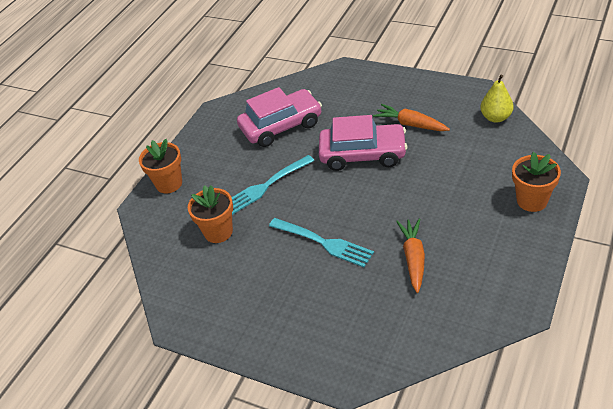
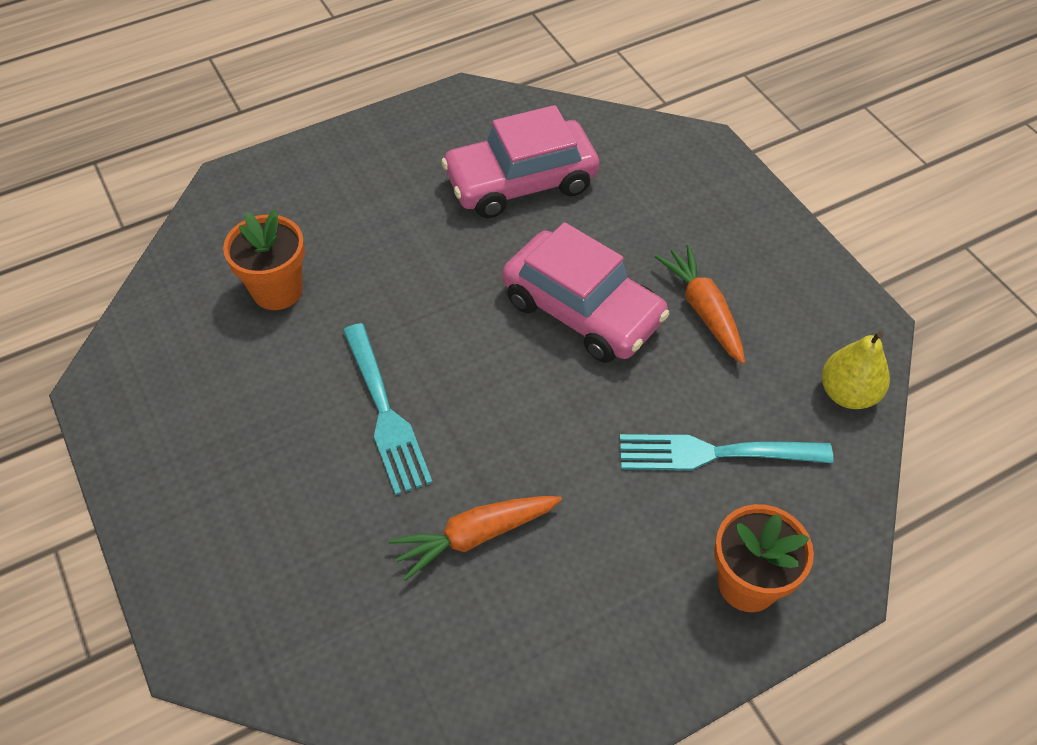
camera: 30 degrees right, 10 degrees up
orange flower pot [139,139,182,193] -> none
turquoise fork [232,155,314,215] -> turquoise fork moved to [620,434,833,470]
pink car [237,87,322,147] -> pink car turned 150 degrees clockwise [441,105,599,218]
orange carrot [396,218,425,293] -> orange carrot turned 150 degrees counterclockwise [389,496,562,581]

